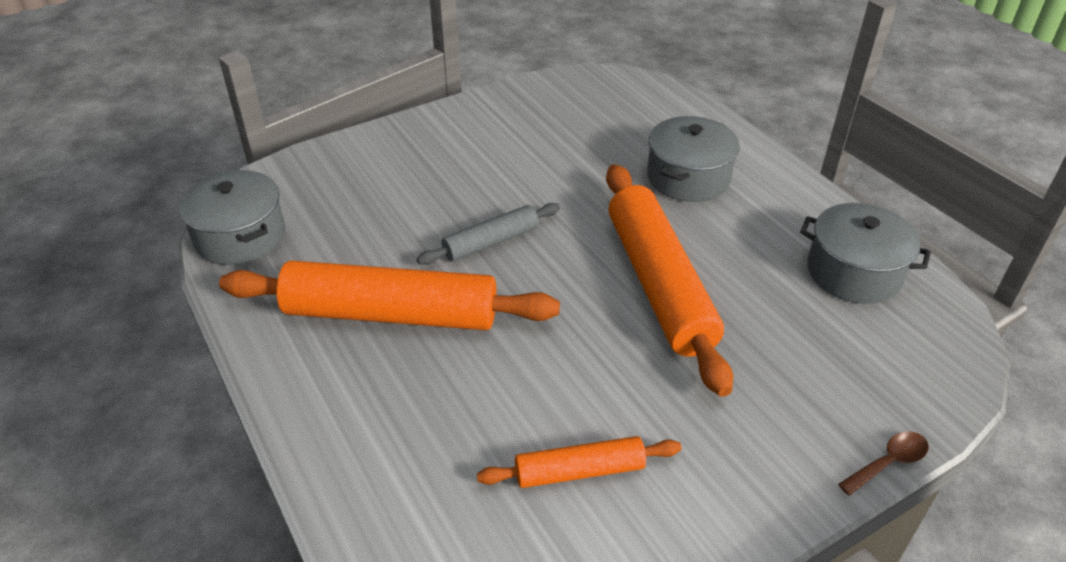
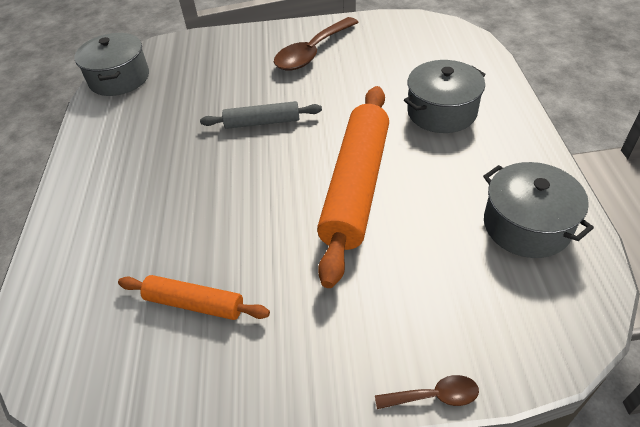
camera: 30 degrees right, 5 degrees up
orange rolling pin [219,261,560,330] -> none
none -> brown spoon [274,17,359,71]

